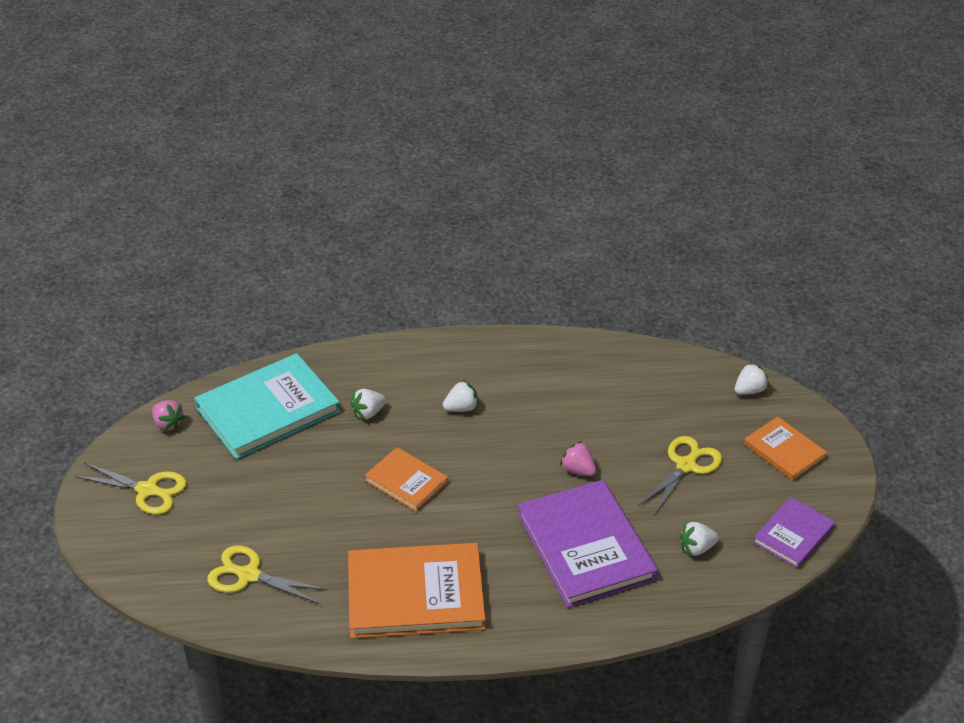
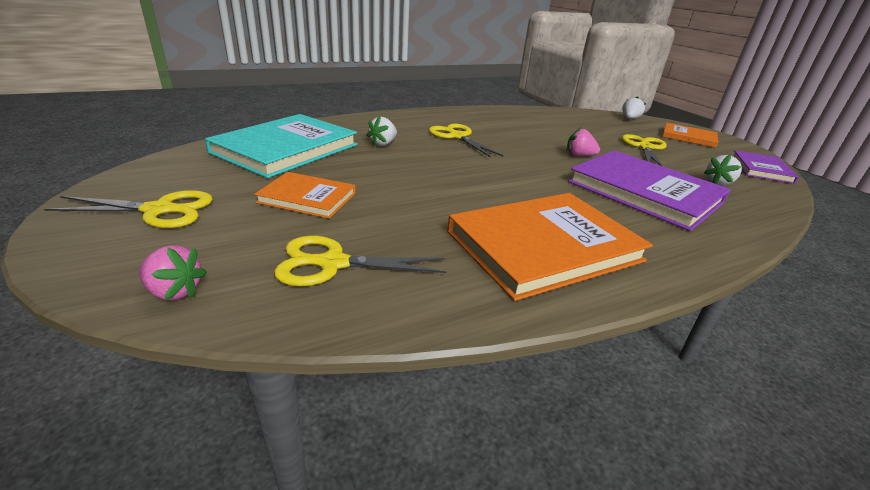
camera: 25 degrees left, 10 degrees down
pink strawberry [152,400,186,431] -> pink strawberry moved to [139,245,207,301]
orange book [365,447,448,512] -> orange book moved to [254,172,356,219]
white strawberry [443,380,479,411] -> yellow scissors [429,124,503,158]

